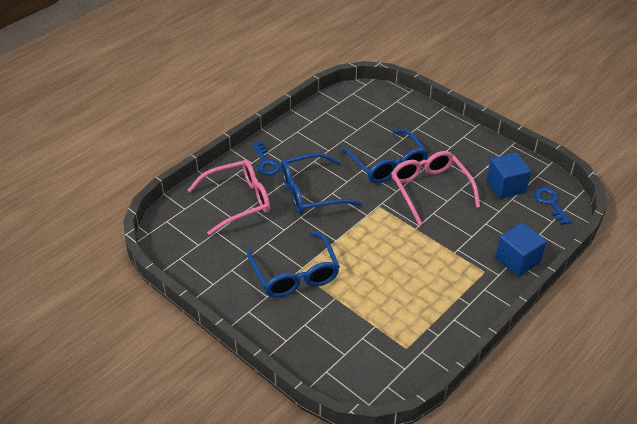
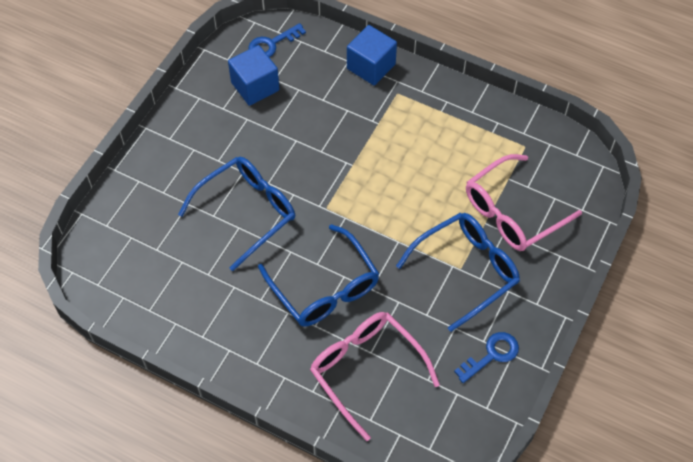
camera: 105 degrees left, 15 degrees up
blue key [252,141,280,175] -> blue key moved to [454,332,519,383]
pink glasses [391,151,480,225] -> pink glasses moved to [466,154,582,251]

